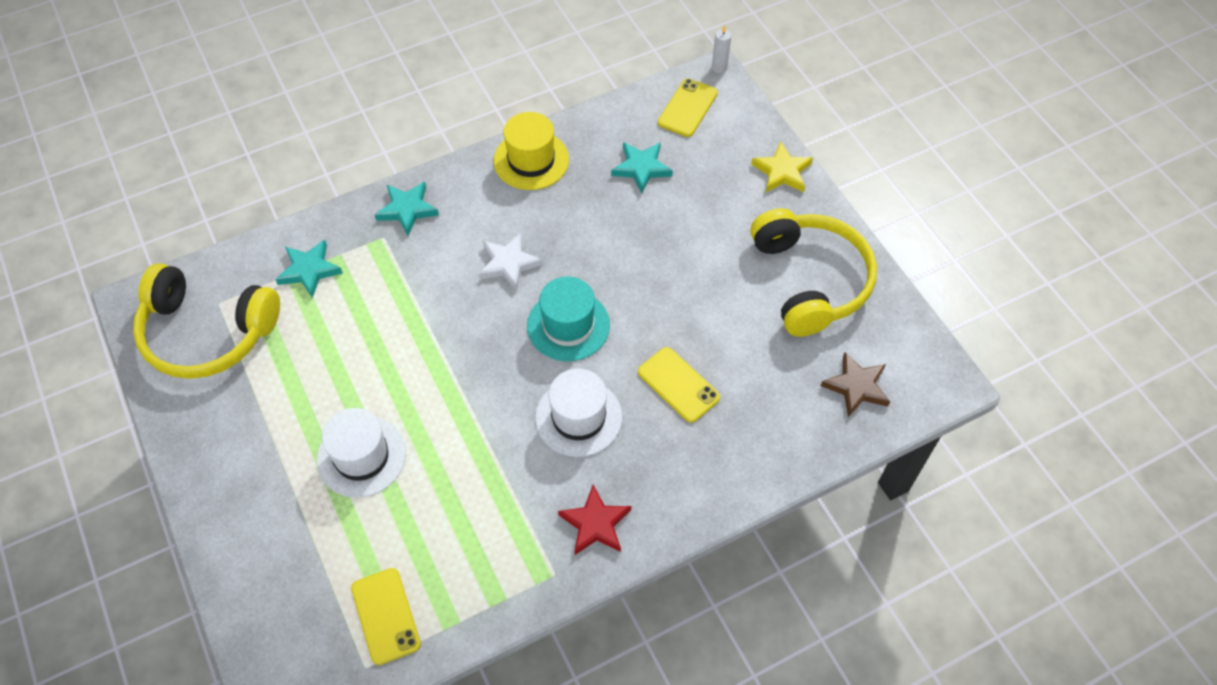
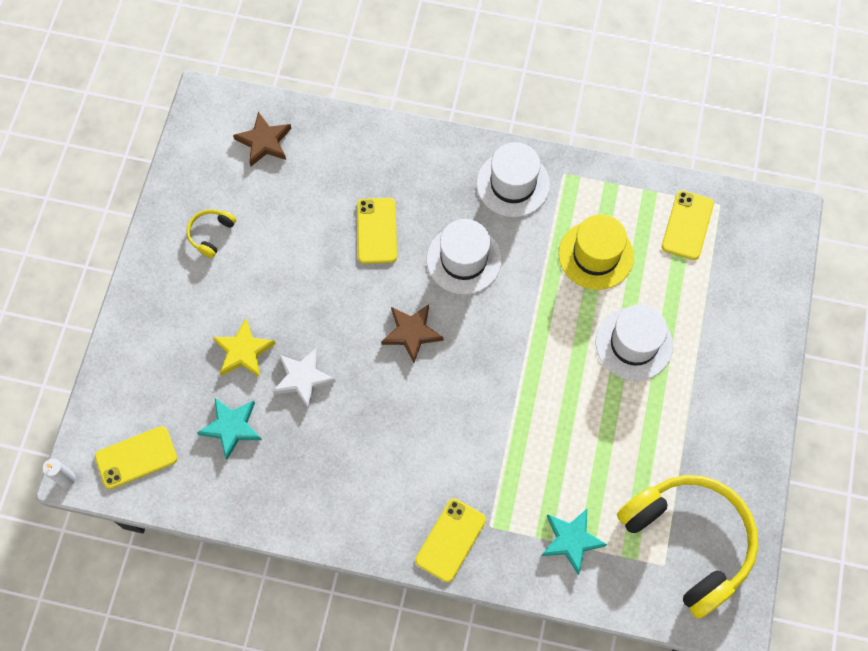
camera: 140 degrees left, 10 degrees up
turquoise star [375,182,439,235] -> yellow phone [415,498,486,582]
white star [479,233,543,291] -> white star moved to [273,348,336,409]
yellow hat [493,112,569,190] -> yellow hat moved to [559,214,634,290]
turquoise hat [527,277,610,361] -> brown star [381,304,443,363]
red star [558,485,631,555] -> white hat [476,142,550,217]
yellow headphones [750,208,877,337] -> yellow headphones [187,209,236,258], size x0.40
yellow star [751,141,813,192] -> yellow star moved to [213,319,276,377]

